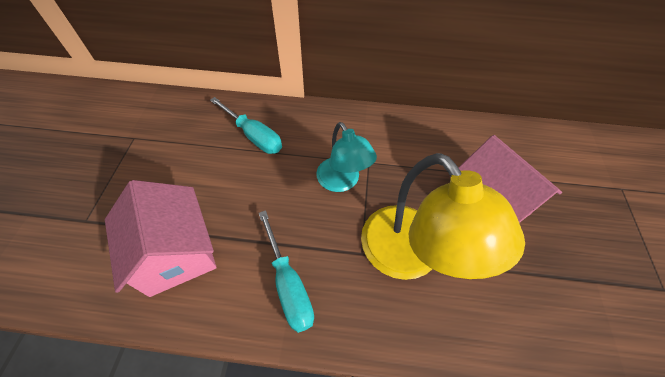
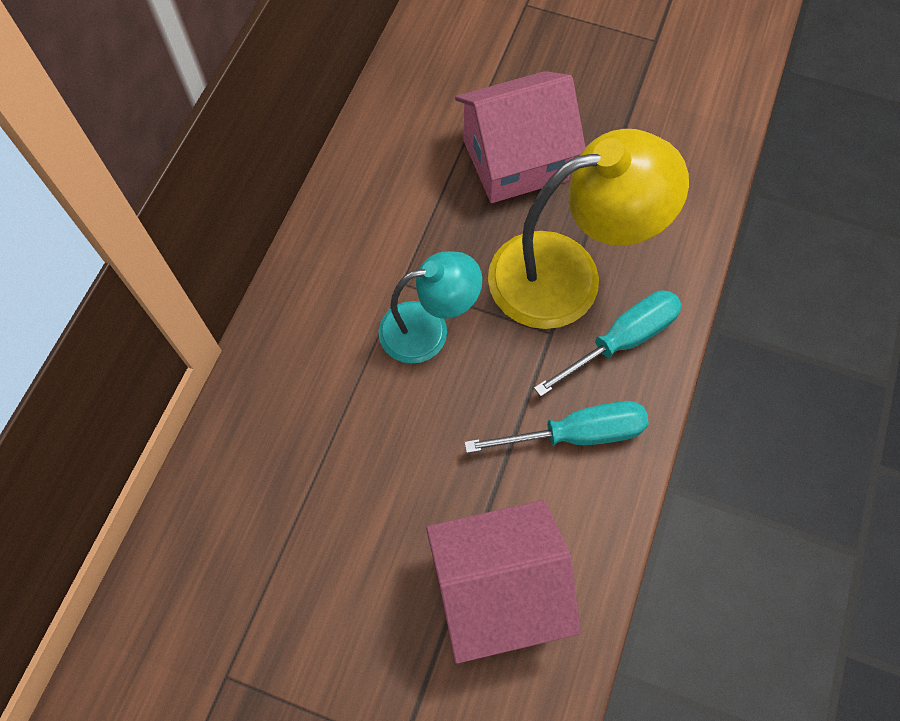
camera: 75 degrees left, 10 degrees up
turquoise screwdriver [210,97,282,154] -> turquoise screwdriver moved to [534,290,682,397]

